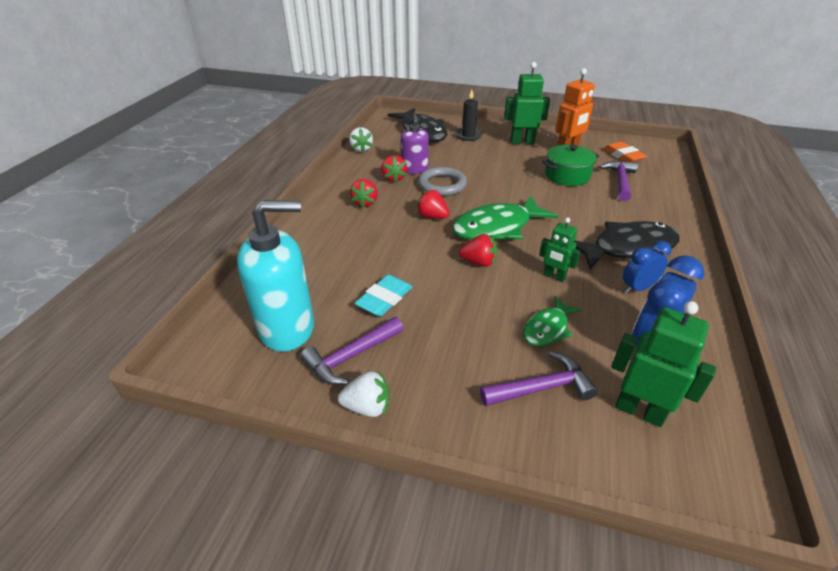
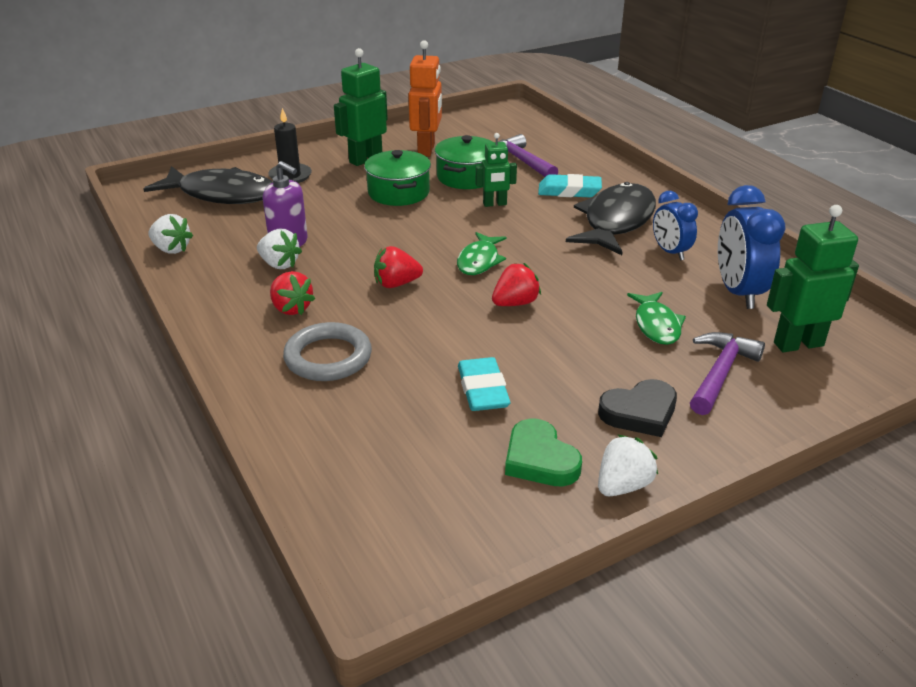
camera: 45 degrees left, 5 degrees down
turquoise soap dispenser [237,200,314,352] -> none
purple hammer [300,317,404,385] -> green heart [505,419,582,486]
red strawberry [381,155,407,183] -> white strawberry [257,228,302,269]
grey ring [418,167,467,196] -> grey ring moved to [283,322,372,381]
green fish [452,196,558,240] -> green fish [457,232,507,275], size x0.56
green robot [539,217,581,282] -> green robot moved to [476,133,517,207]
orange eraser [604,142,647,162] -> none
blue clock [623,241,671,294] -> blue clock turned 45 degrees counterclockwise [653,191,698,260]
none -> green pot [364,150,431,206]
none -> turquoise eraser [538,174,602,197]
none -> black heart [598,379,677,437]

